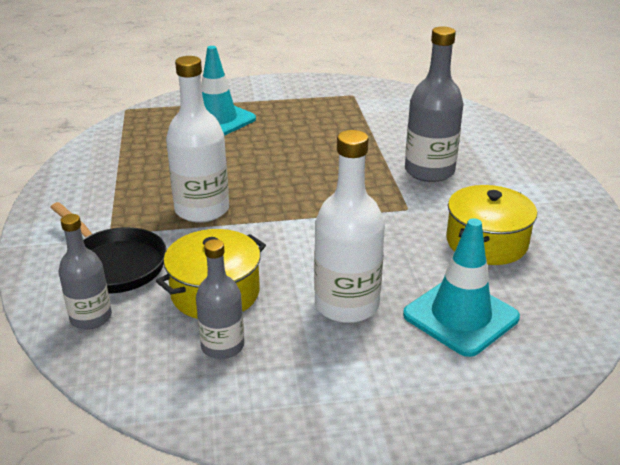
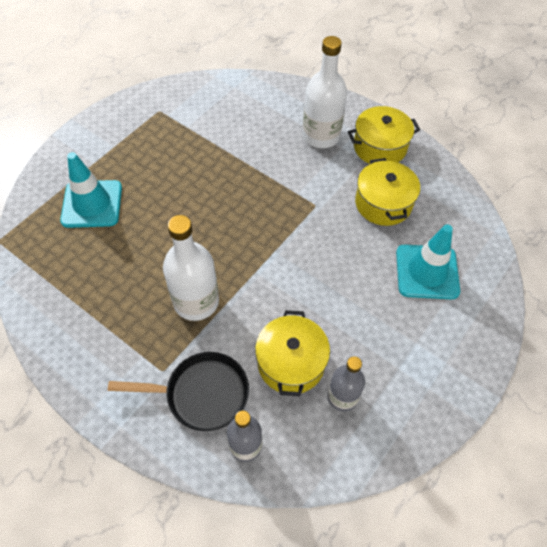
camera: 45 degrees left, 25 degrees up
white bottle [314,130,385,323] -> white bottle moved to [302,36,347,148]
grey bottle [405,26,463,182] -> none
none -> yellow pot [348,106,420,164]

